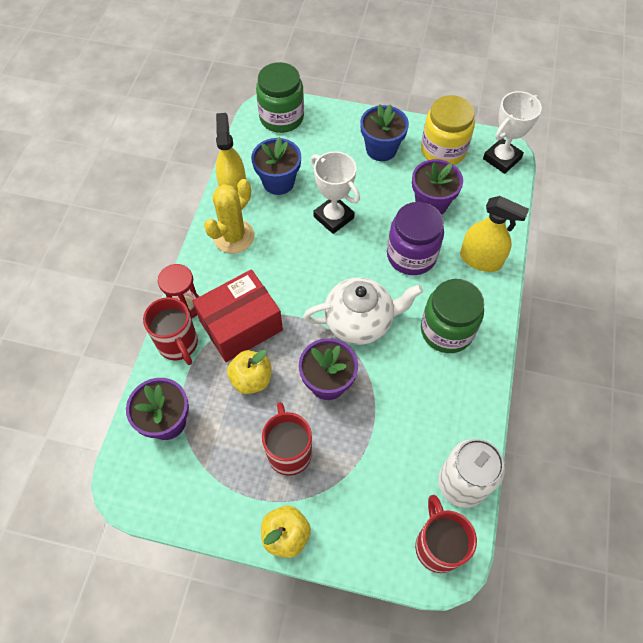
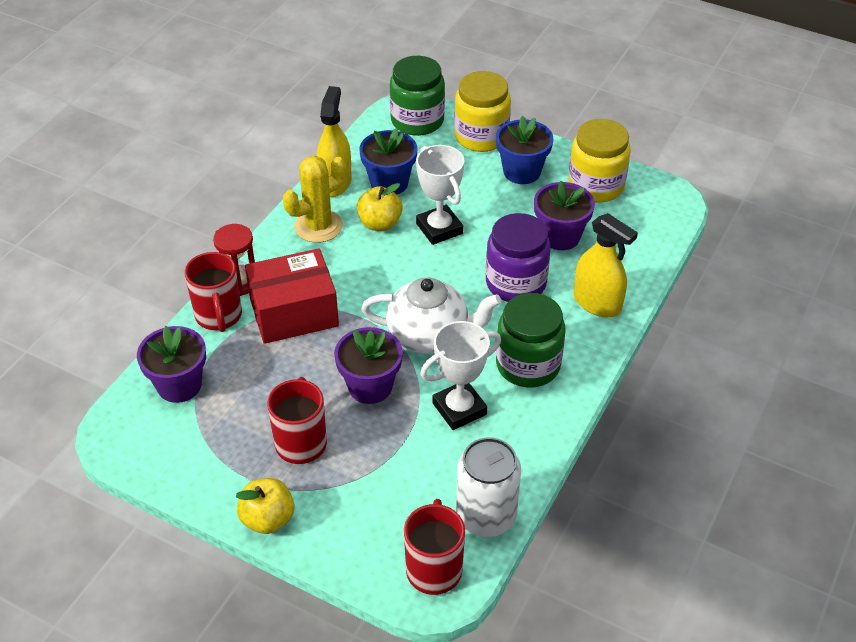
camera: 15 degrees right, 15 degrees down
yellow apple [227,350,272,394] -> yellow apple moved to [357,183,403,231]
white trophy [483,91,542,174] -> white trophy moved to [420,321,501,430]
none -> yellow jar [454,71,511,152]

